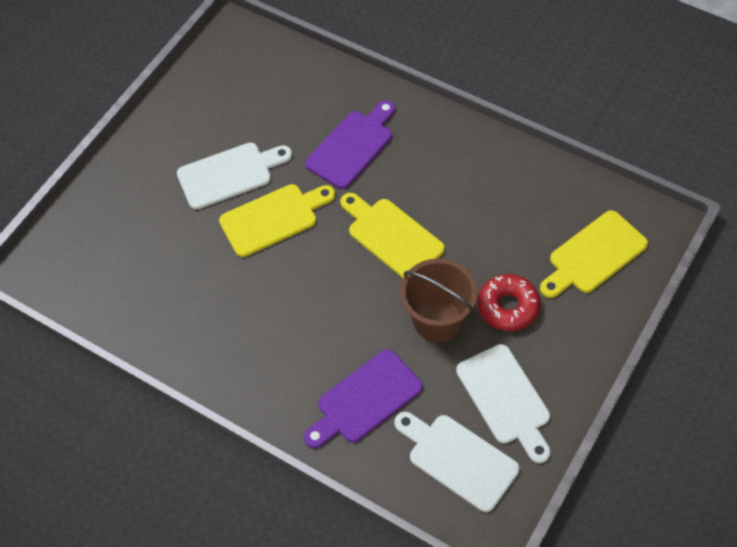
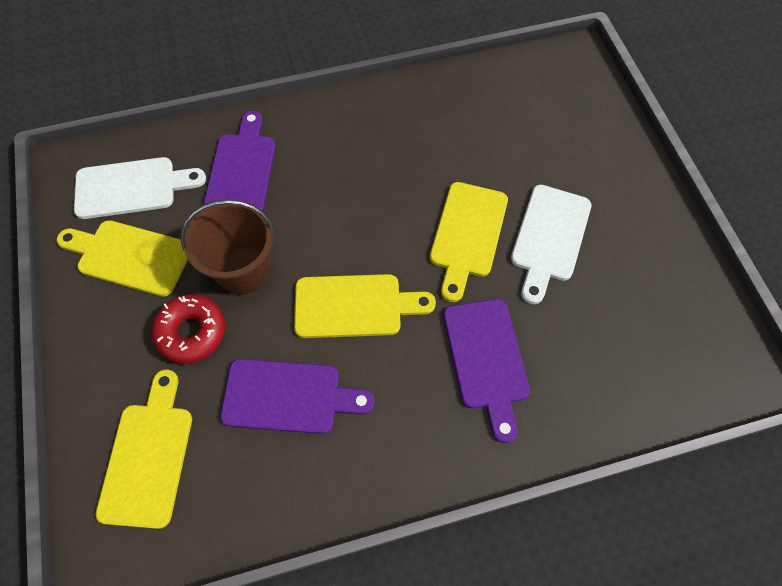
camera: 130 degrees right, 5 degrees up
white cutting board [456,344,551,463] -> yellow cutting board [56,220,188,297]
none -> purple cutting board [220,359,375,434]

